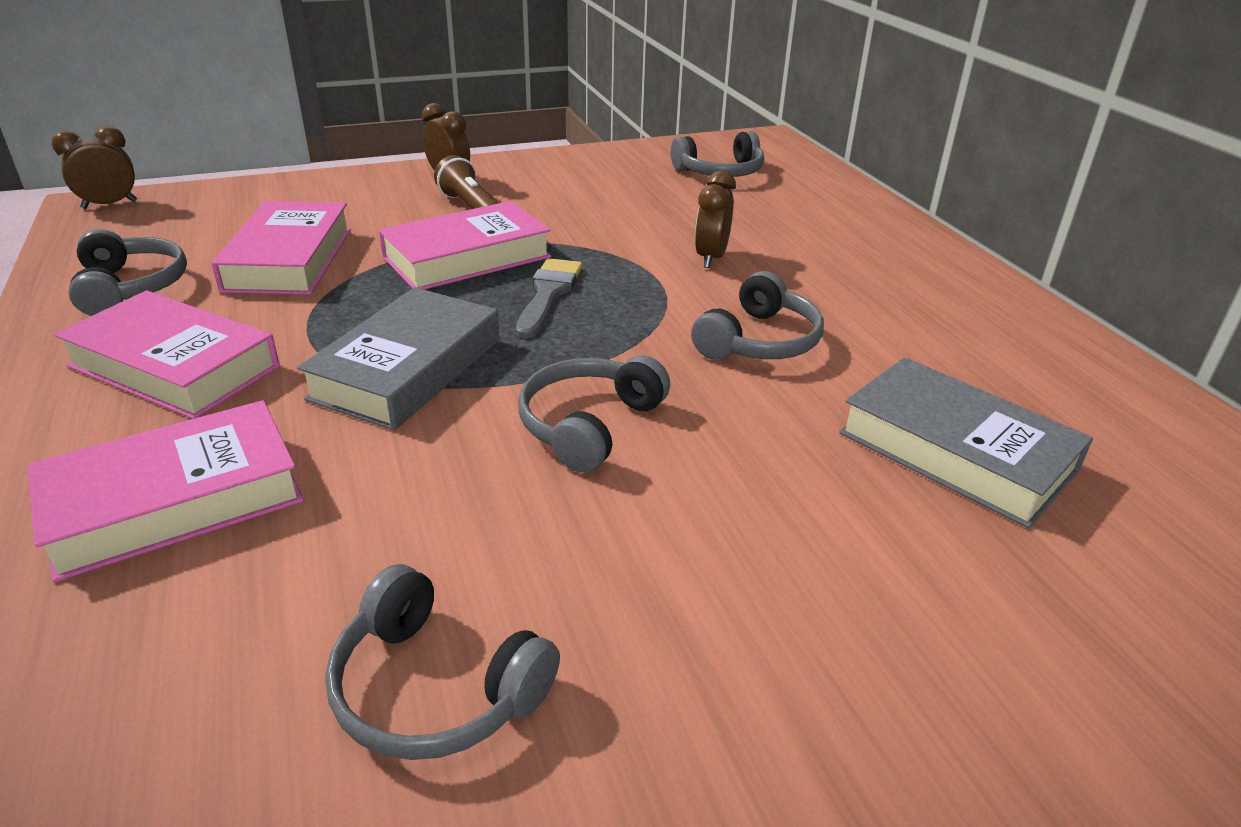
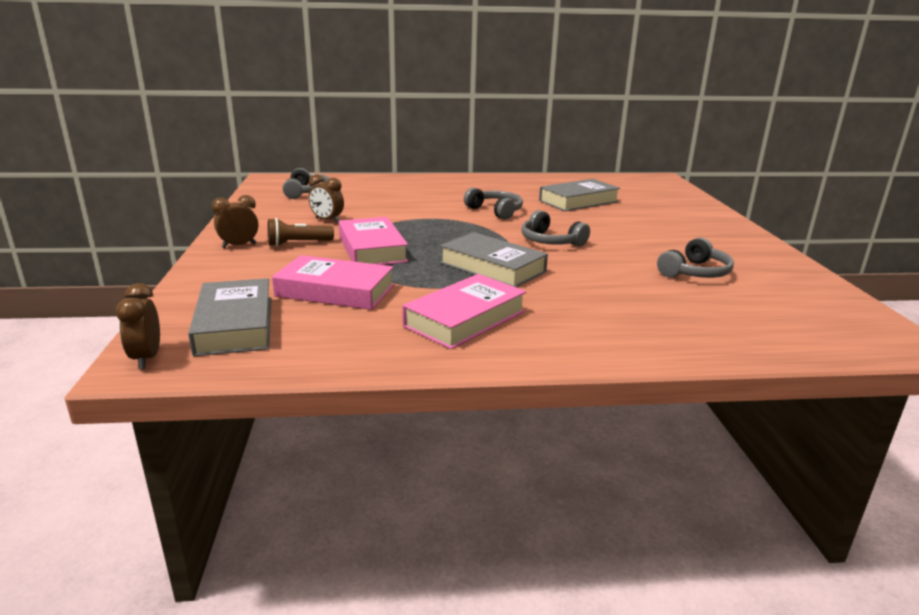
camera: 75 degrees left, 10 degrees down
pink book [27,400,304,582] -> none
grey headphones [68,229,187,316] -> none
grey brush [516,258,582,339] -> none
brown clock [695,170,736,268] -> brown clock moved to [308,174,344,223]
none -> grey book [188,278,271,356]

